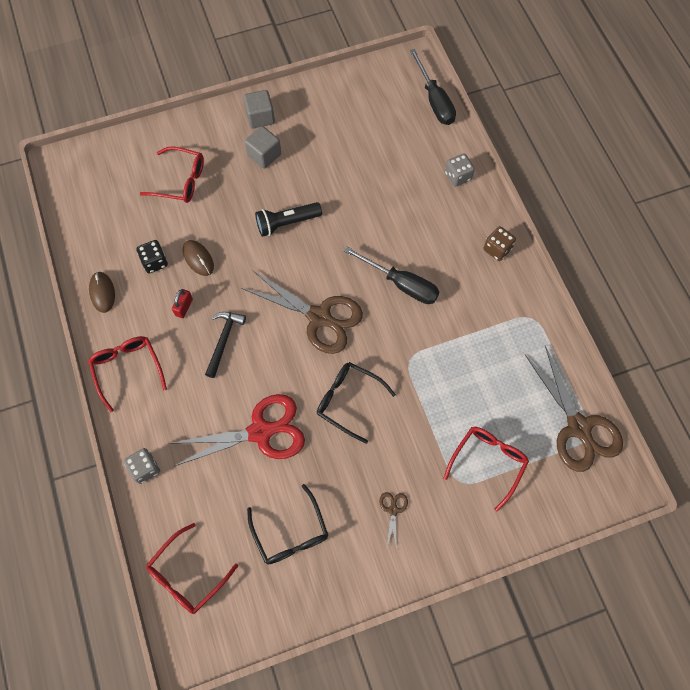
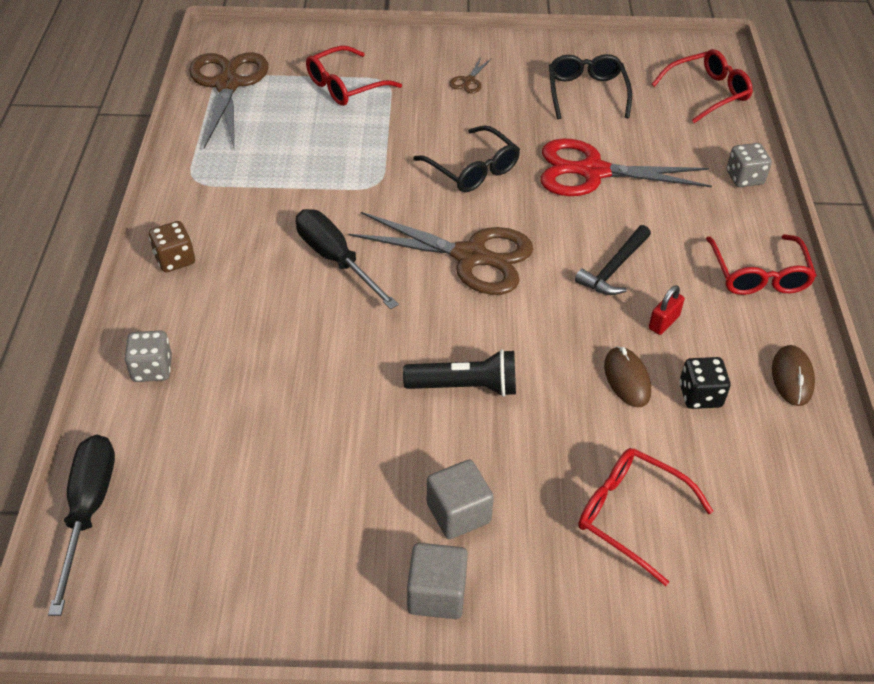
camera: 160 degrees left, 20 degrees down
brown scissors [241,270,363,354] -> brown scissors turned 150 degrees clockwise [348,212,533,295]

